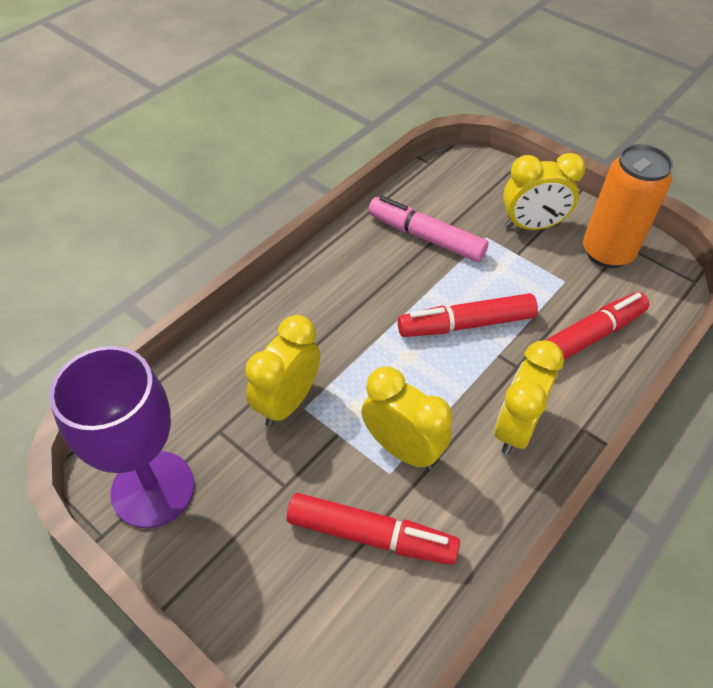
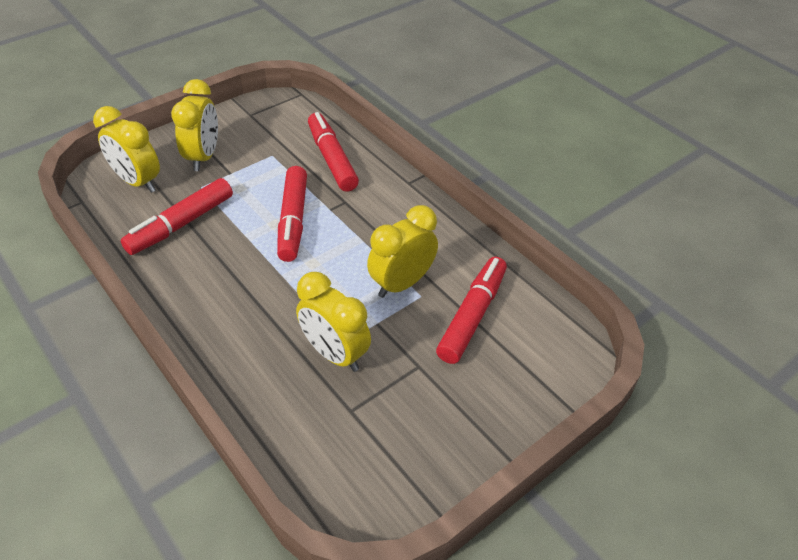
camera: 80 degrees left, 5 degrees down
purple goblet [49,346,194,528] -> none
pink marker [368,196,489,262] -> red marker [121,178,233,255]
yellow clock [494,340,564,455] -> yellow clock moved to [93,106,160,193]
orange can [583,144,673,268] -> none

